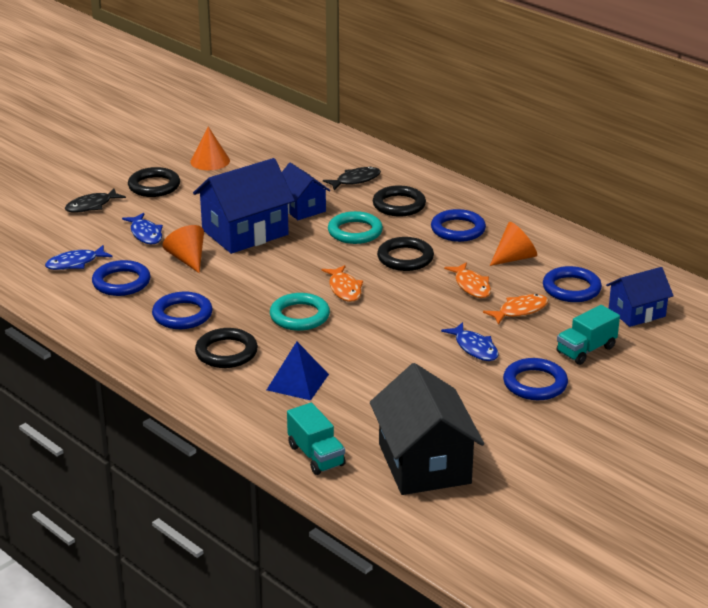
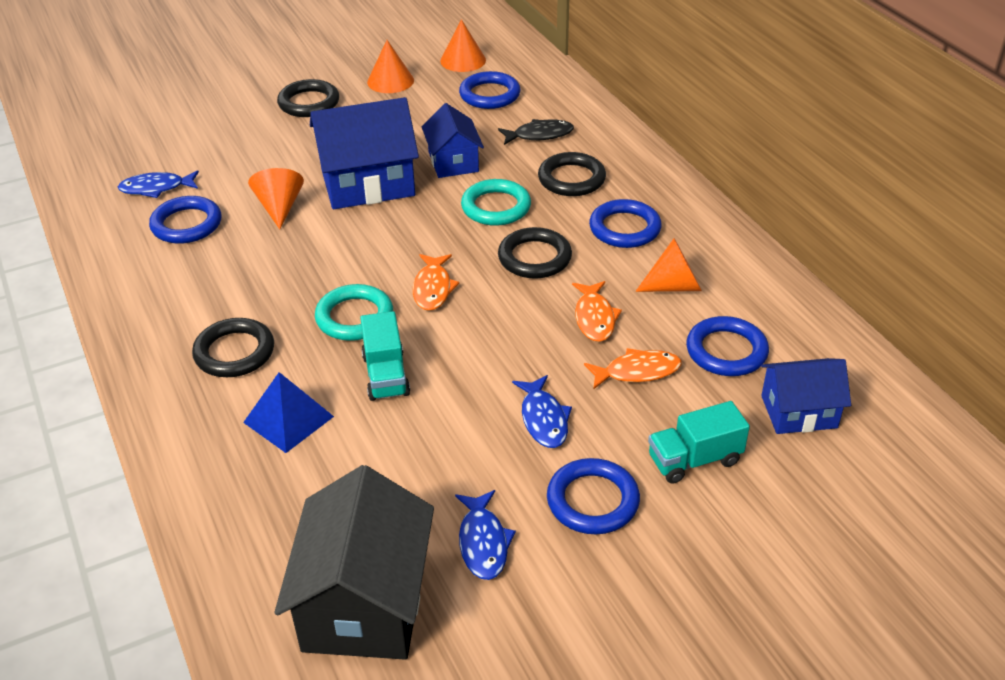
camera: 20 degrees right, 10 degrees up
black fish [65,188,126,213] -> none
blue fish [122,213,163,244] -> blue fish moved to [455,490,516,580]
blue ring [152,292,213,329] -> blue ring moved to [459,71,521,109]
turquoise truck [287,403,346,475] -> turquoise truck moved to [360,311,410,401]
none -> orange cone [440,19,486,72]

